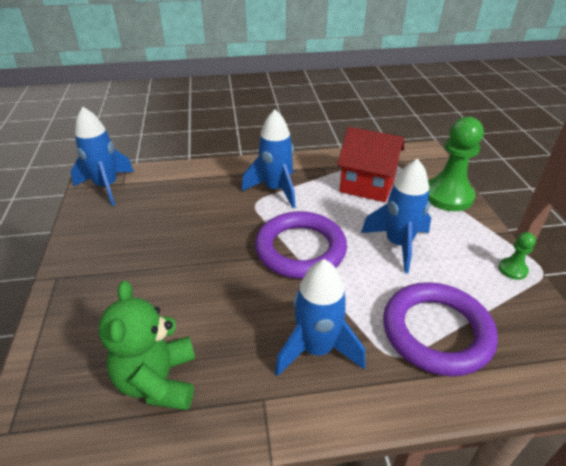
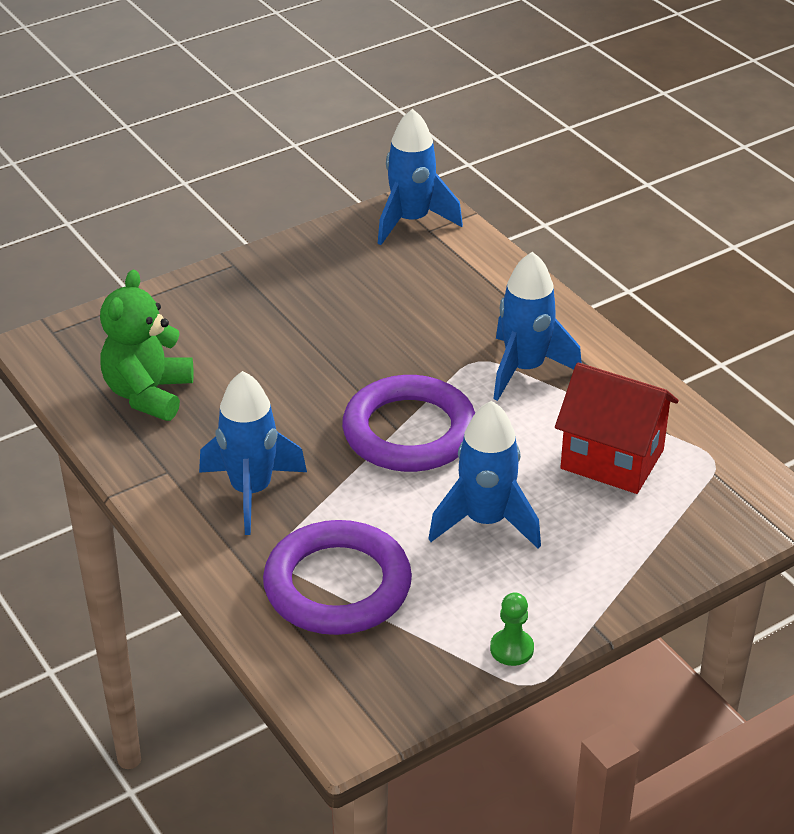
camera: 65 degrees right, 0 degrees up
green teddy bear [99,281,195,410] -> green teddy bear turned 45 degrees counterclockwise [100,270,194,421]
red house [337,127,404,202] -> red house turned 60 degrees counterclockwise [555,363,679,494]
green pawn [428,117,484,211] -> none

